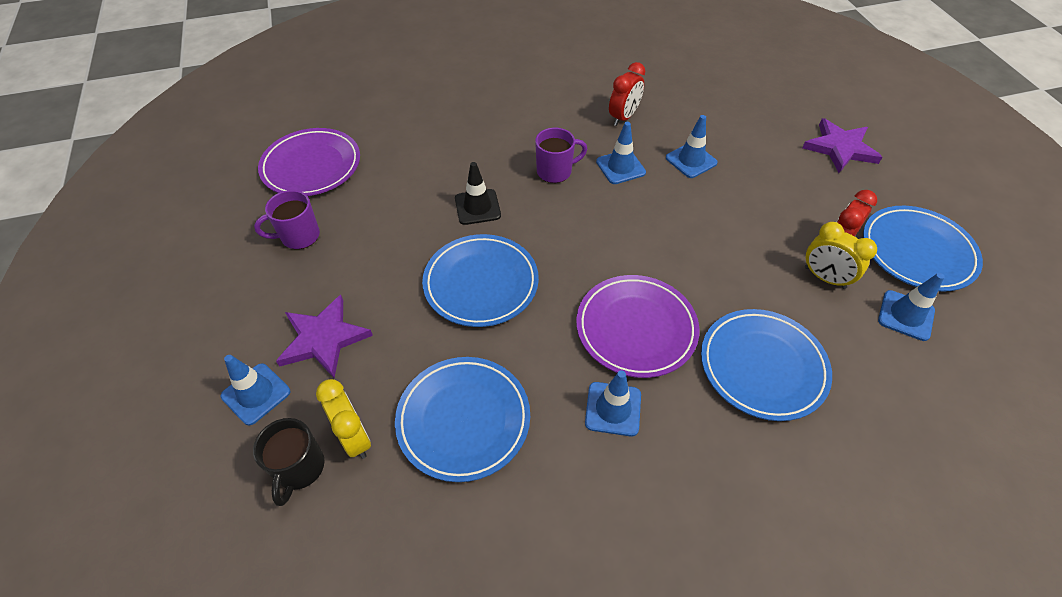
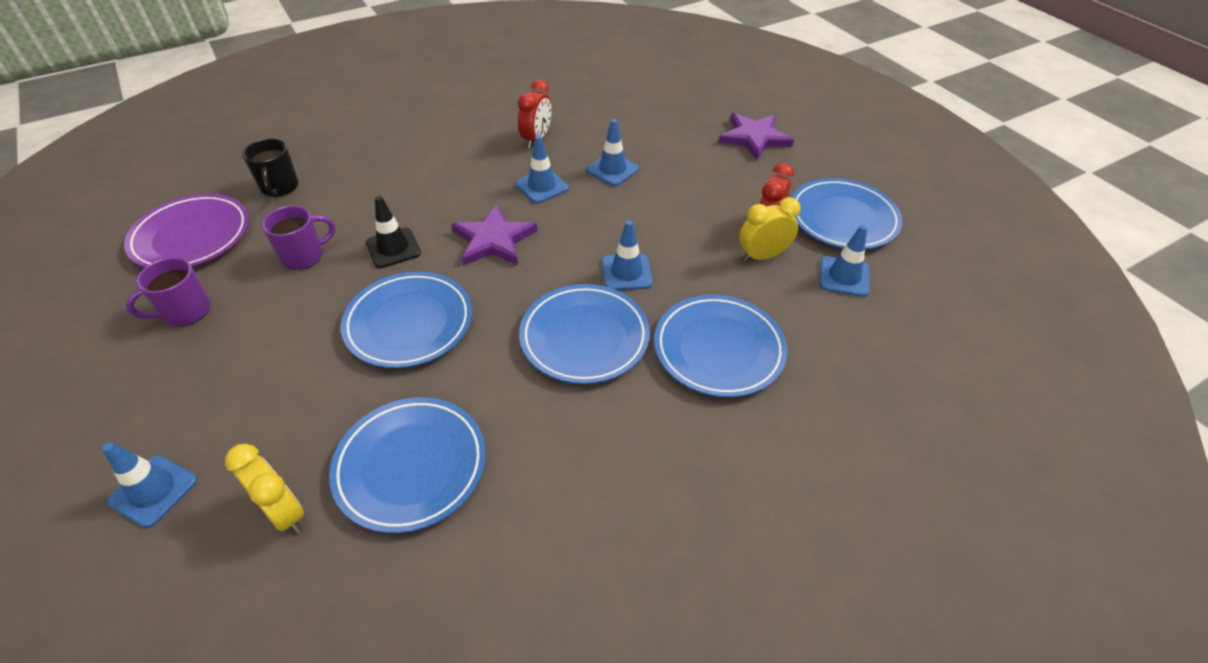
camera: 15 degrees left, 5 degrees down
black mug [253,418,325,506] -> black mug moved to [242,139,298,197]
purple star [276,295,373,378] -> purple star moved to [451,204,538,266]
purple mug [535,128,587,183] -> purple mug moved to [262,206,335,270]
purple plate [576,275,699,378] -> blue plate [519,284,650,384]
blue traffic cone [585,370,641,436] -> blue traffic cone moved to [602,220,653,290]
yellow clock [805,222,877,289] -> yellow clock turned 135 degrees clockwise [739,197,801,262]

